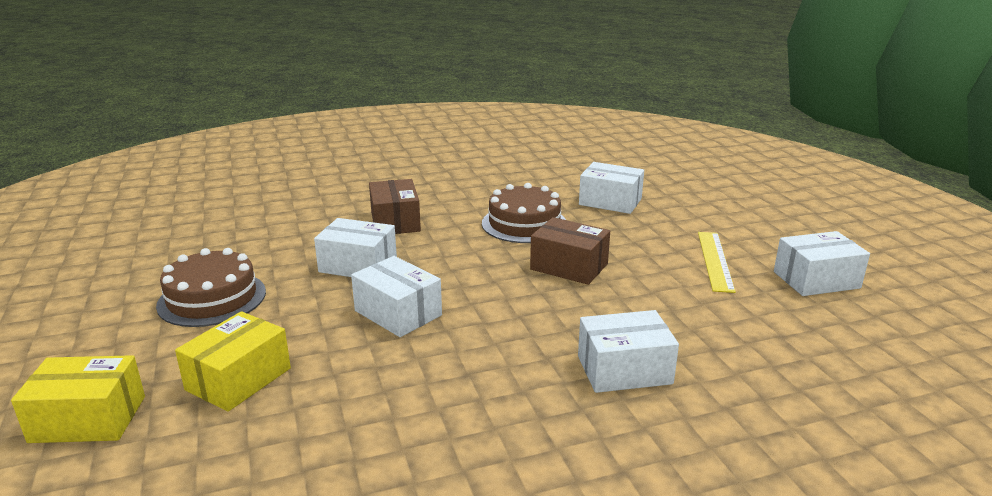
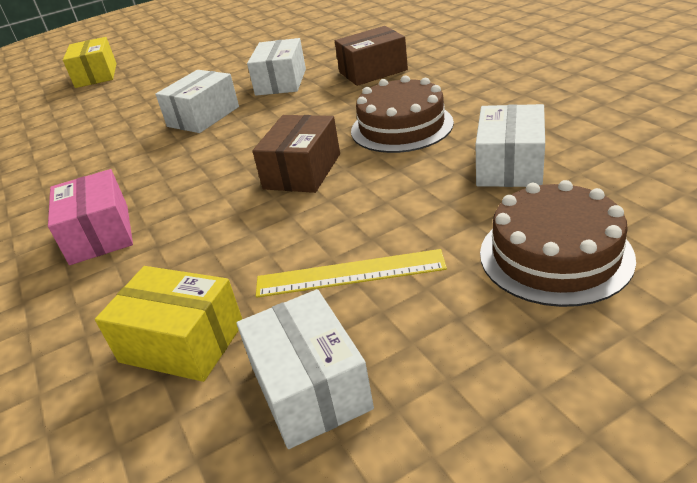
camera: 85 degrees right, 10 degrees up
brown cake [156,248,266,327] -> brown cake moved to [480,180,636,307]
yellow box [175,311,291,412] -> yellow box moved to [95,266,242,382]
white box [578,310,679,393] -> pink box [48,169,133,265]

